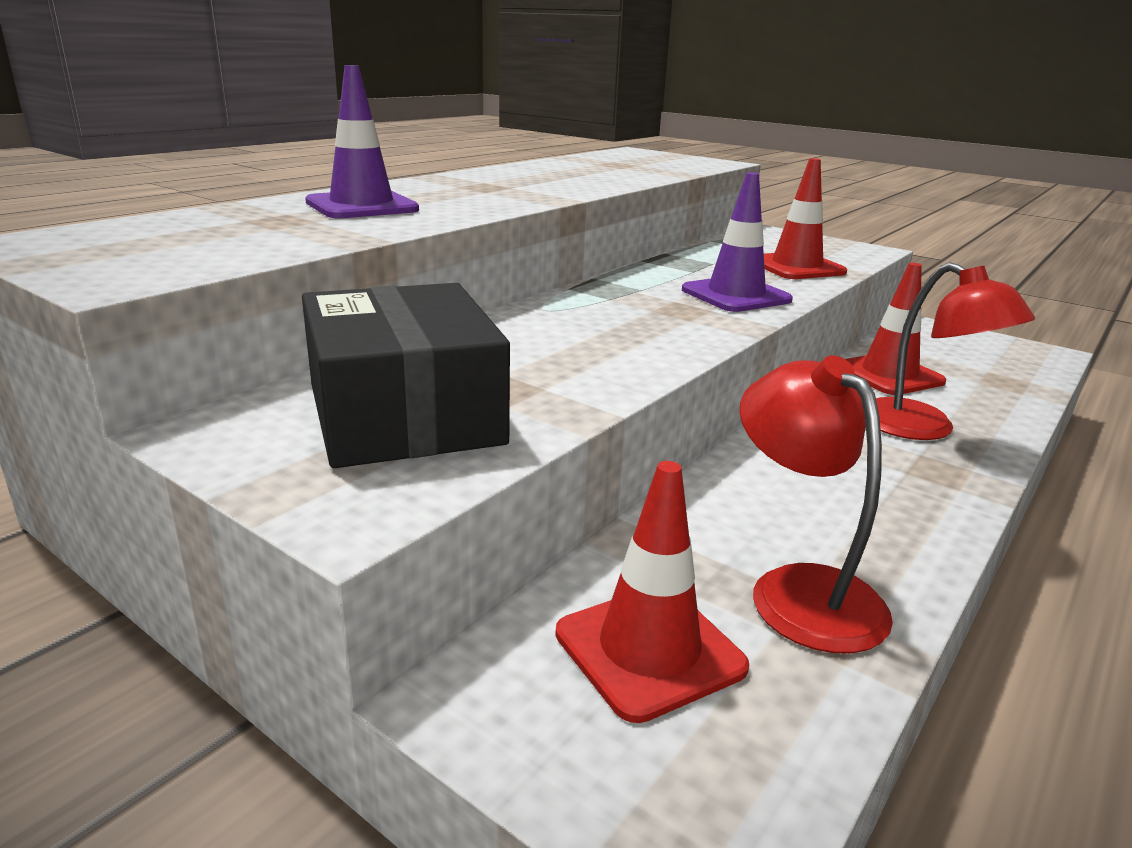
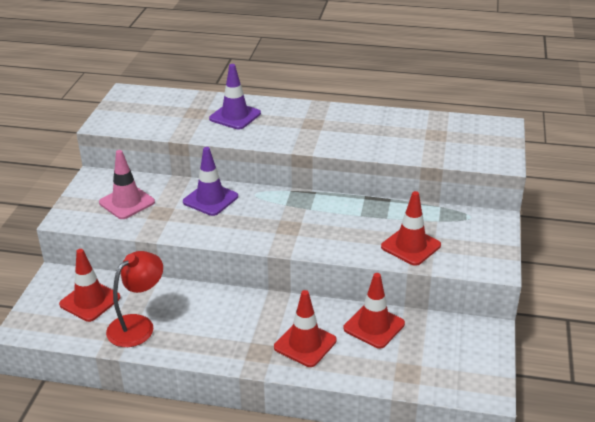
camera: 65 degrees right, 10 degrees up
black box [302,283,510,468] -> pink traffic cone [99,150,155,219]
purple traffic cone [682,172,793,312] -> purple traffic cone moved to [183,147,238,216]
red lamp [876,262,1035,440] -> red traffic cone [274,290,337,367]

